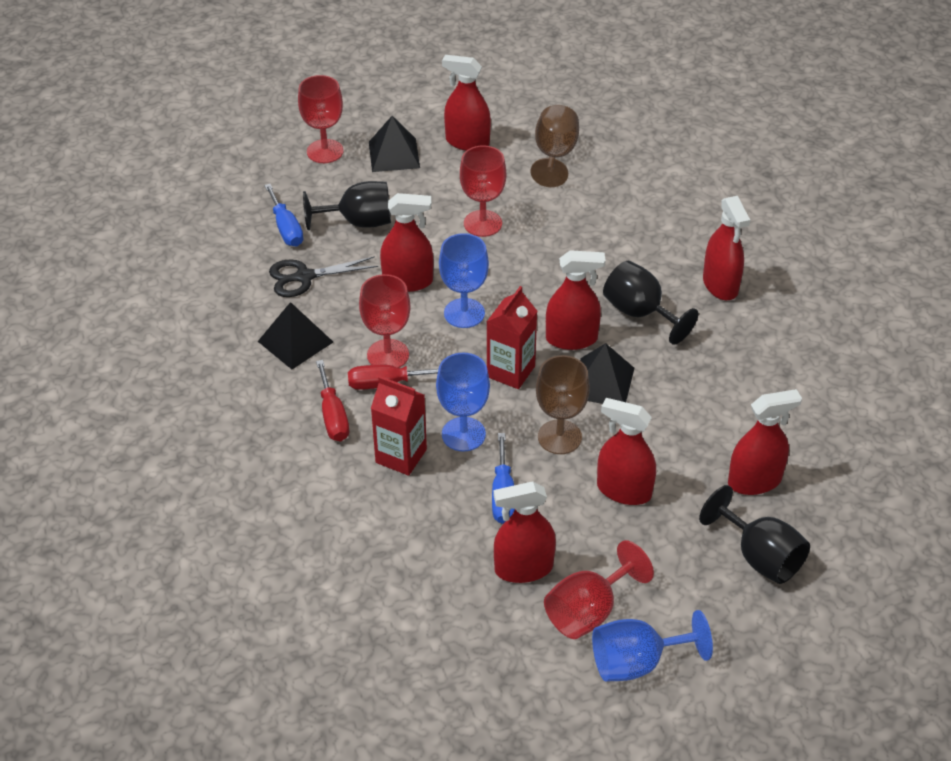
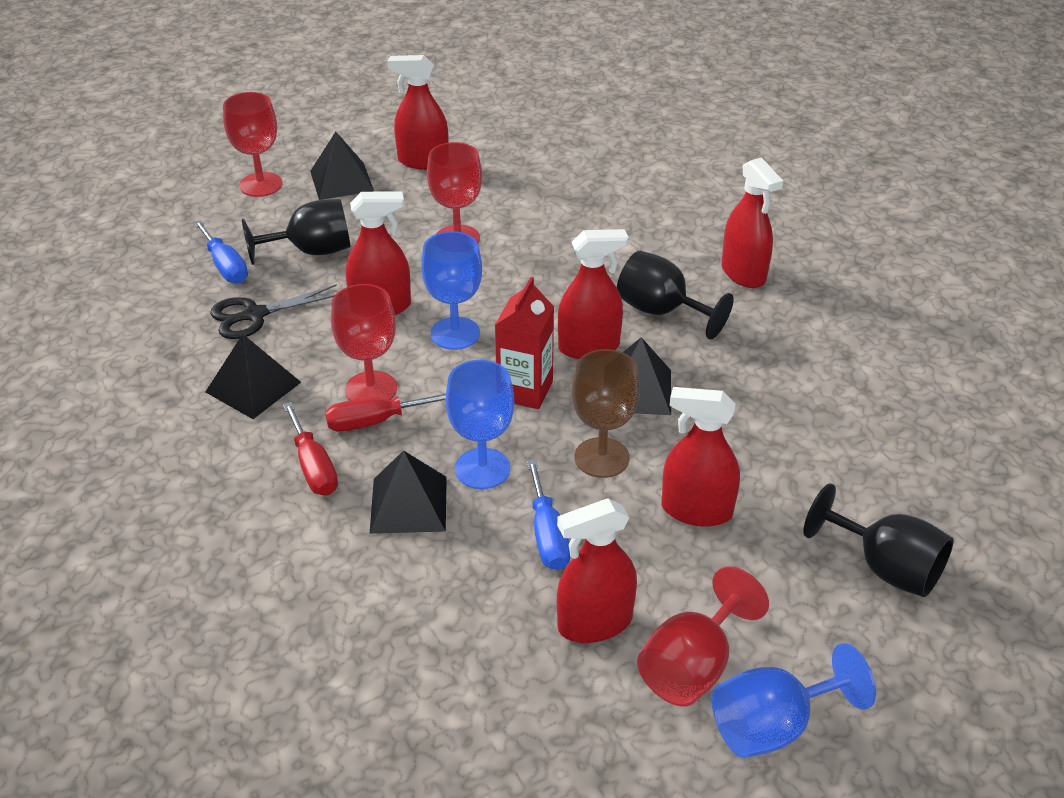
camera: 10 degrees left, 5 degrees down
red carton [371,376,427,476] -> black pyramid [370,451,447,534]
brown goblet [531,105,579,187] -> none
red spray bottle [728,389,802,495] -> none

